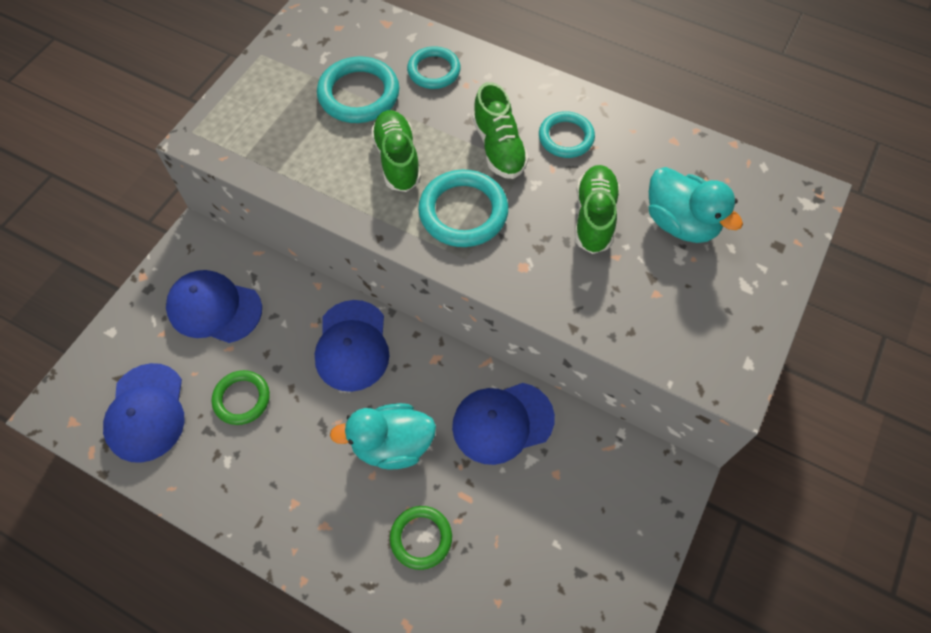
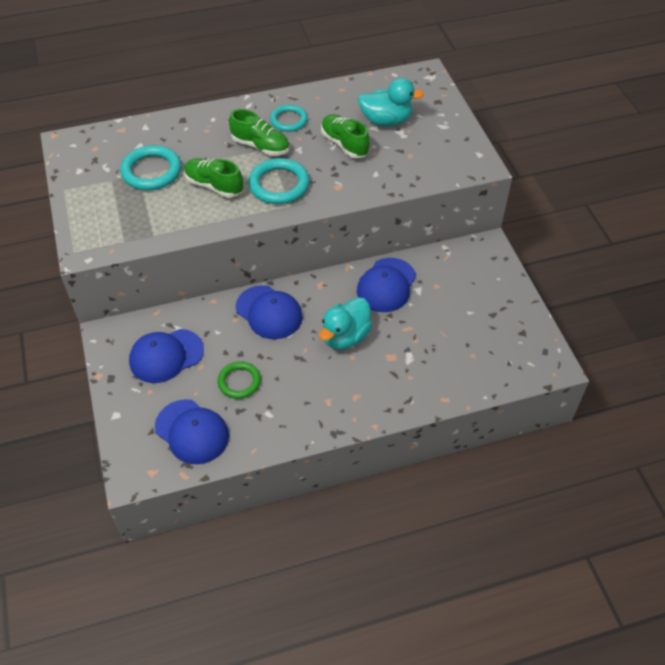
camera: 45 degrees left, 10 degrees down
green ring [390,506,452,570] -> none
turquoise ring [407,46,461,89] -> none

